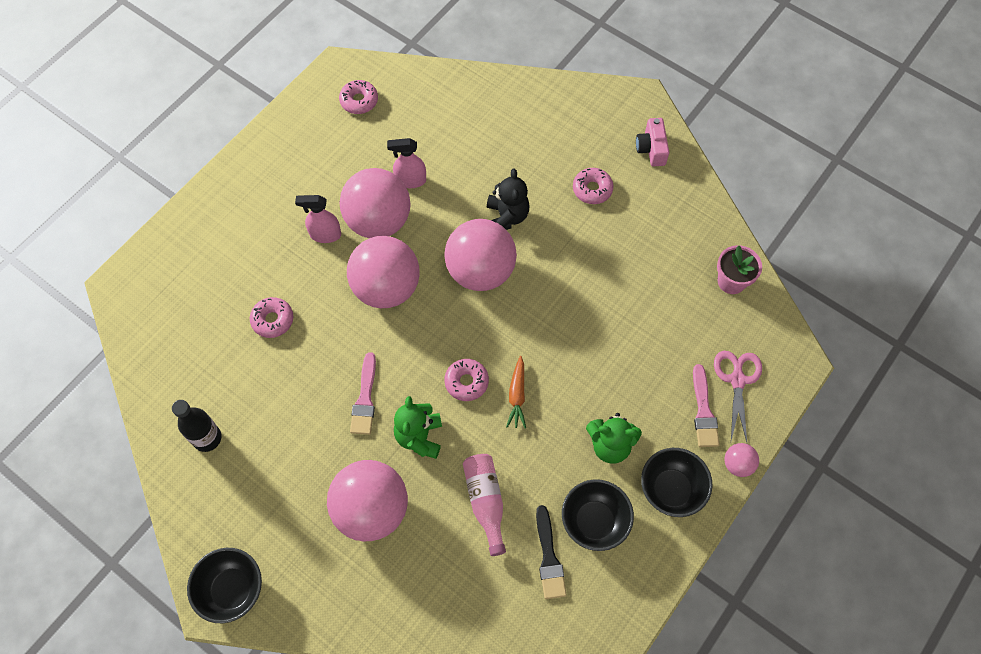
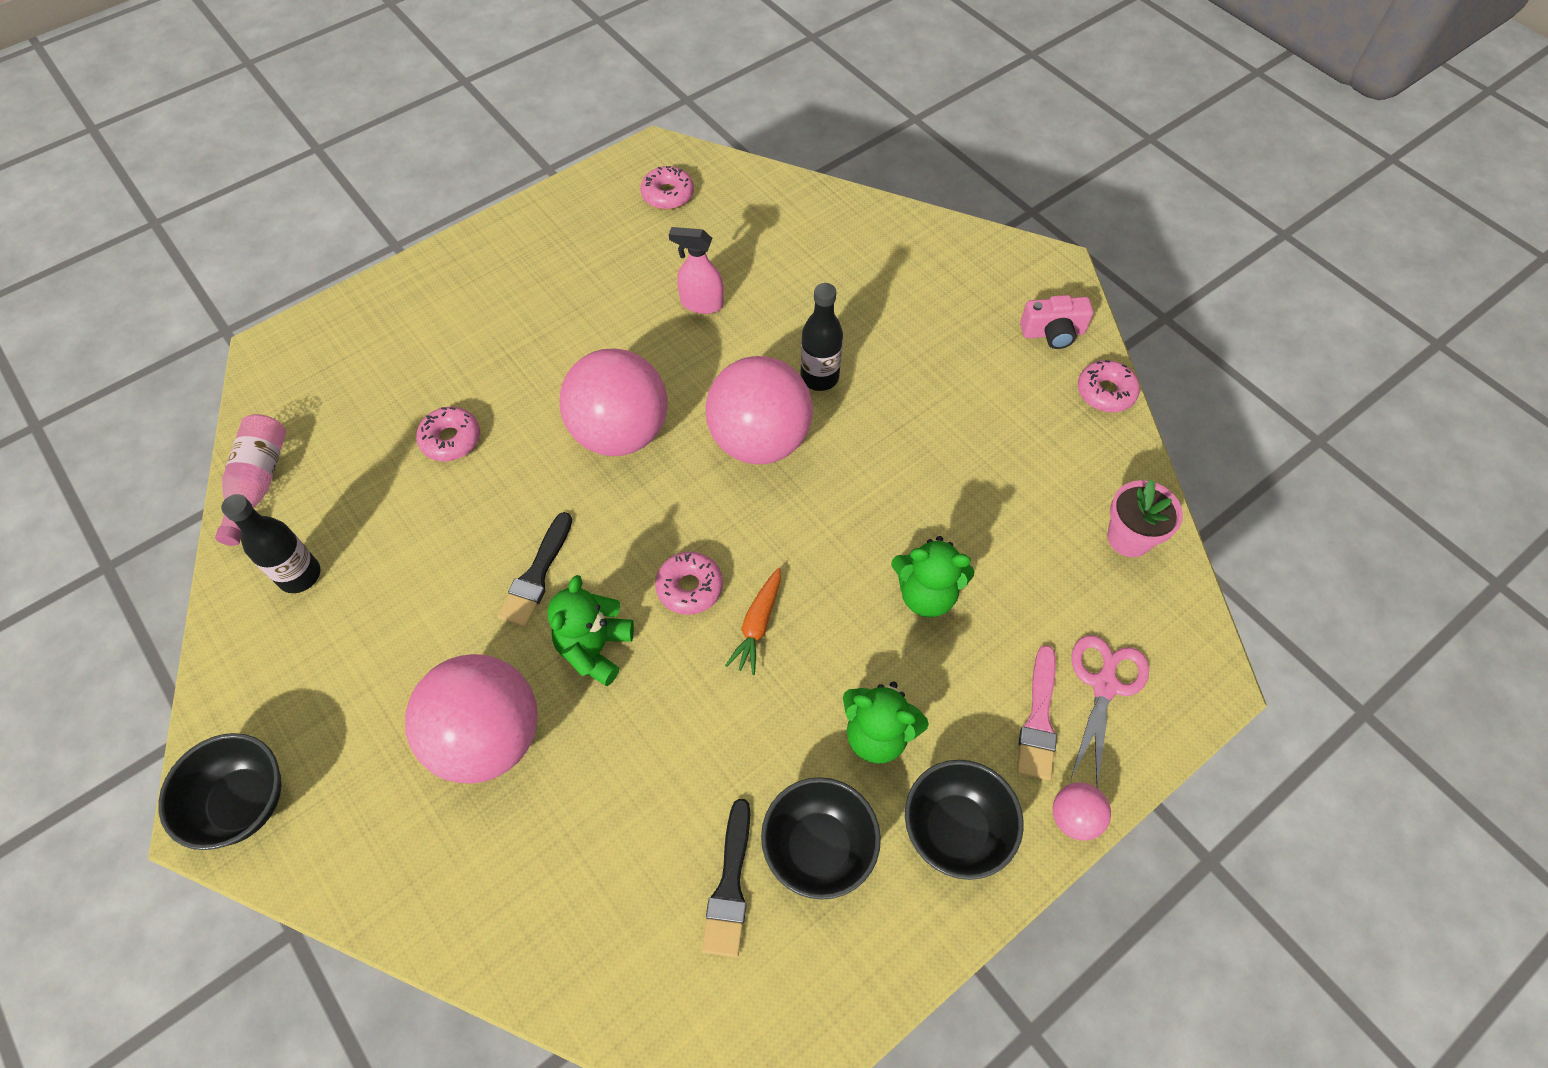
camera: 15 degrees right, 5 degrees down
pink spray bottle [295,195,341,243] -> none
pink ball [340,168,411,238] -> none
pink brush [350,352,376,435] -> black brush [497,512,572,627]
pink bottle [463,454,506,556] -> pink bottle moved to [215,414,286,546]
black teddy bear [487,169,530,230] -> black bottle [801,283,843,391]
pink donut [573,168,614,204] -> pink donut moved to [1078,360,1140,412]
pink camera [636,118,669,167] -> pink camera turned 105 degrees counterclockwise [1020,295,1093,349]
none -> green teddy bear [891,536,975,617]

